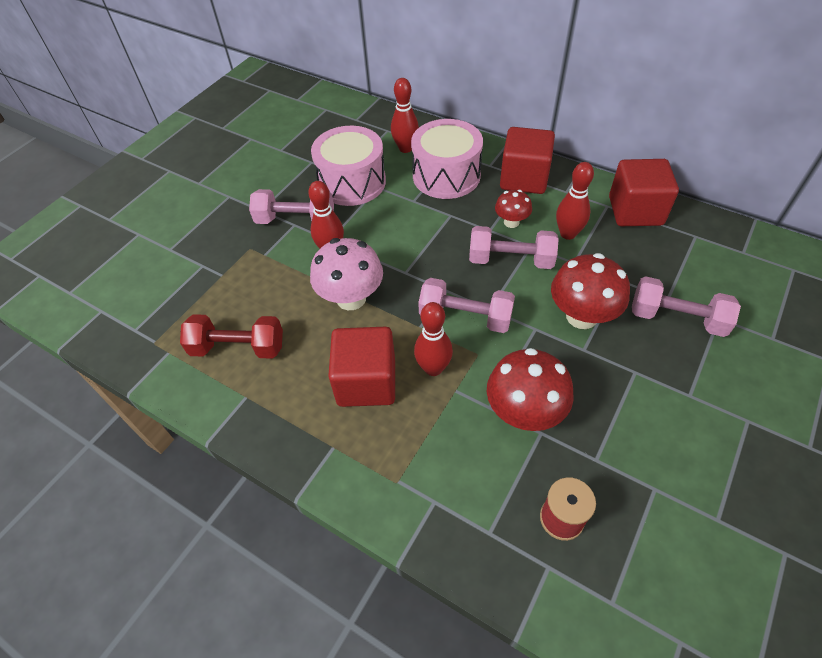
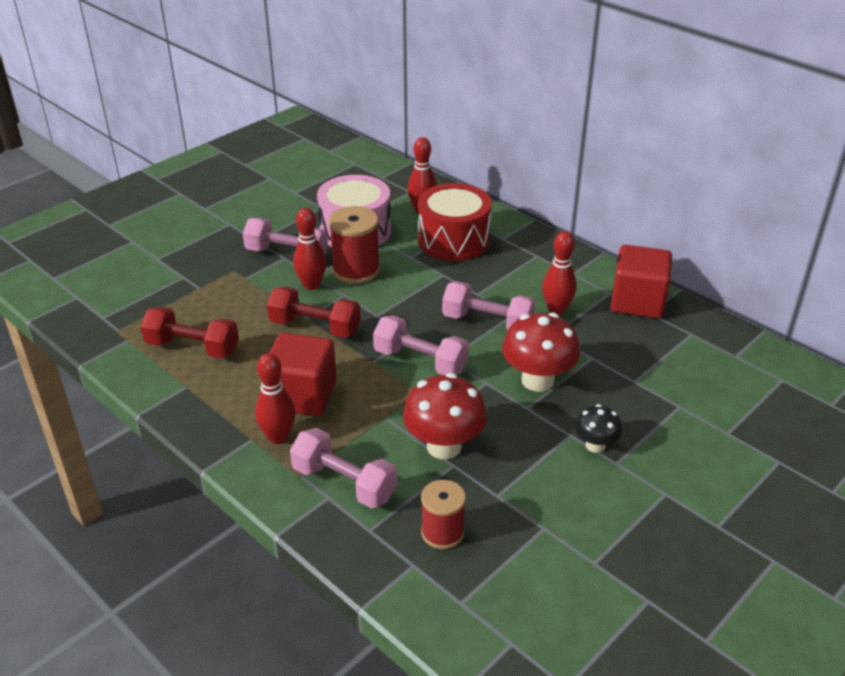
camera: 10 degrees right, 15 degrees down
pink mushroom [310,238,383,310] -> red dumbbell [267,286,361,338]
pink drum [411,119,483,199] -> red drum [418,183,492,261]
red bowling pin [414,302,453,376] -> red bowling pin moved to [255,353,295,444]
red mushroom [495,190,532,228] -> none
red cube [500,127,555,194] -> none
pink dumbbell [632,276,741,337] -> pink dumbbell moved to [290,428,397,508]
none -> red spool [329,206,380,284]
none -> black mushroom [575,404,622,453]

